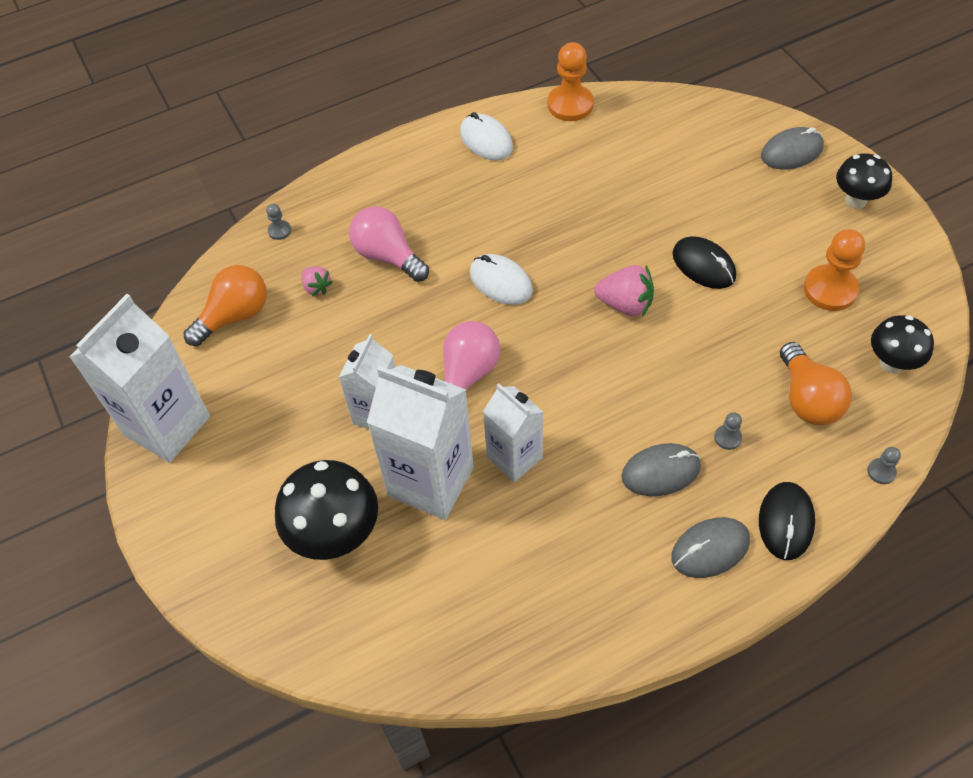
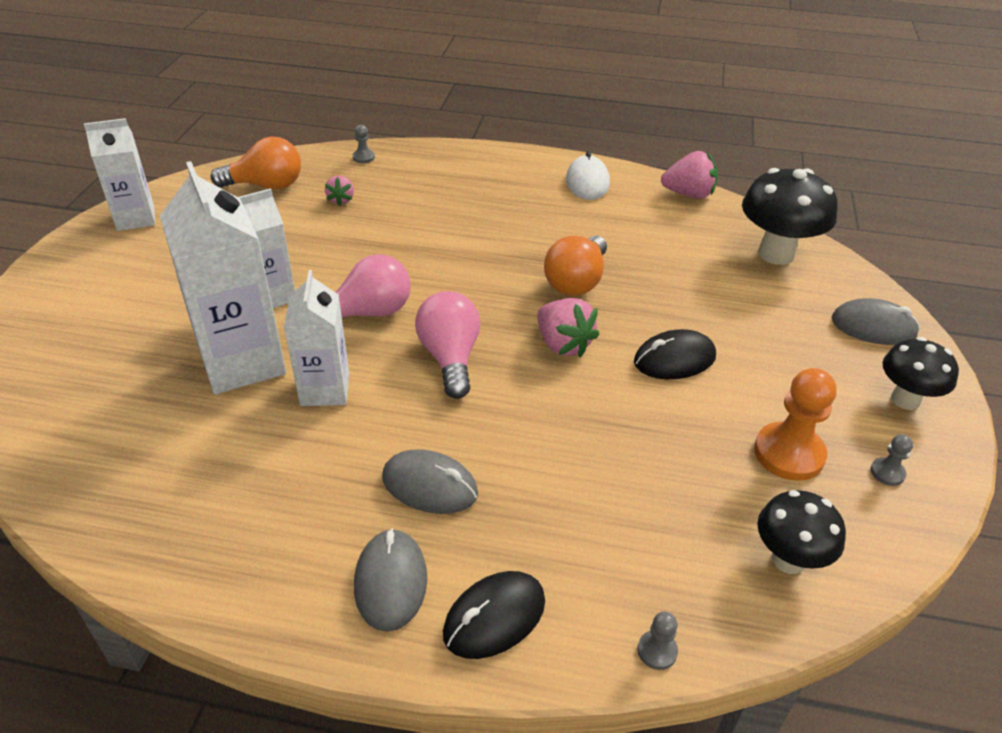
camera: 35 degrees right, 15 degrees down
white carton [69,294,210,463] -> white carton [84,118,155,231], size x0.62
black mushroom [275,460,378,560] -> black mushroom moved to [742,168,838,265]
pink light bulb [349,206,429,282] -> pink light bulb moved to [415,291,480,399]
white mouse [470,254,533,305] -> none
orange pawn [548,42,594,121] -> pink strawberry [661,151,718,199]
black mouse [672,236,736,289] -> black mouse turned 75 degrees clockwise [634,329,716,379]
grey mouse [672,517,750,578] -> grey mouse turned 75 degrees clockwise [354,528,427,632]
grey pawn [714,412,742,450] -> grey pawn moved to [870,434,913,486]
orange light bulb [780,342,852,425] -> orange light bulb moved to [544,235,607,296]

